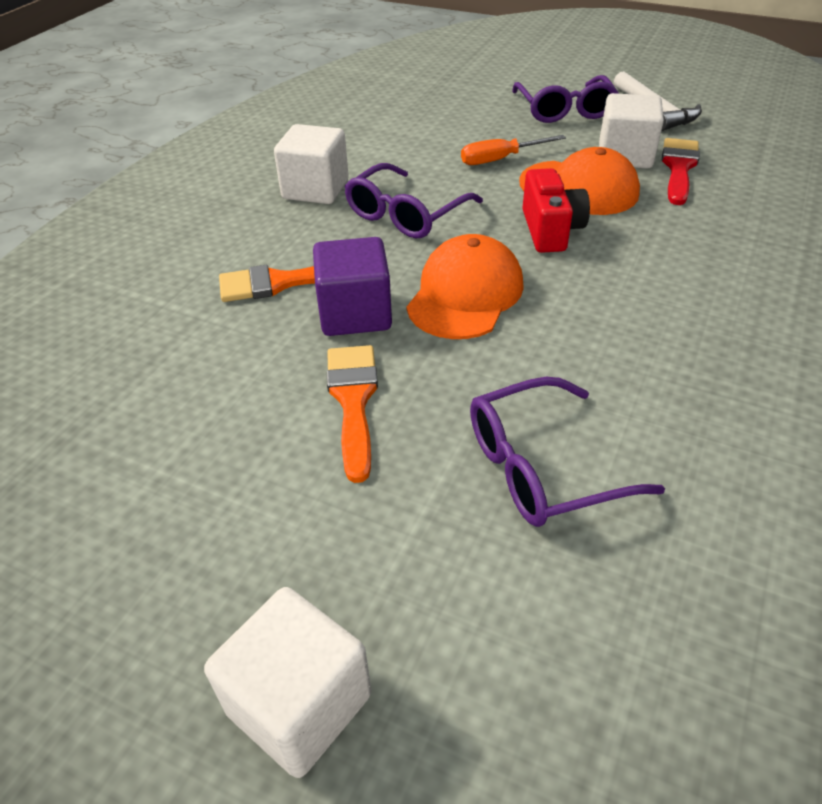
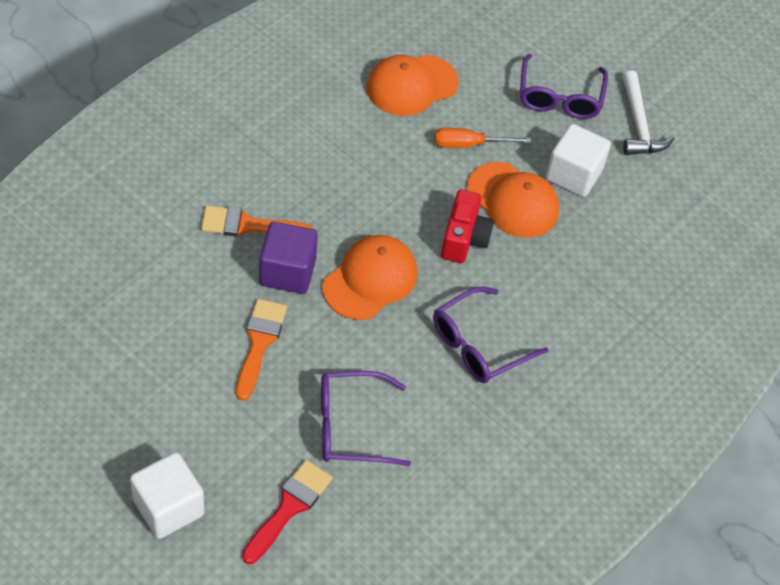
camera: 10 degrees right, 10 degrees up
white cube [274,124,349,204] -> none
purple glasses [344,163,483,238] -> purple glasses moved to [433,286,549,383]
red brush [662,138,700,205] -> red brush moved to [242,460,333,564]
none -> orange cap [366,55,459,116]

